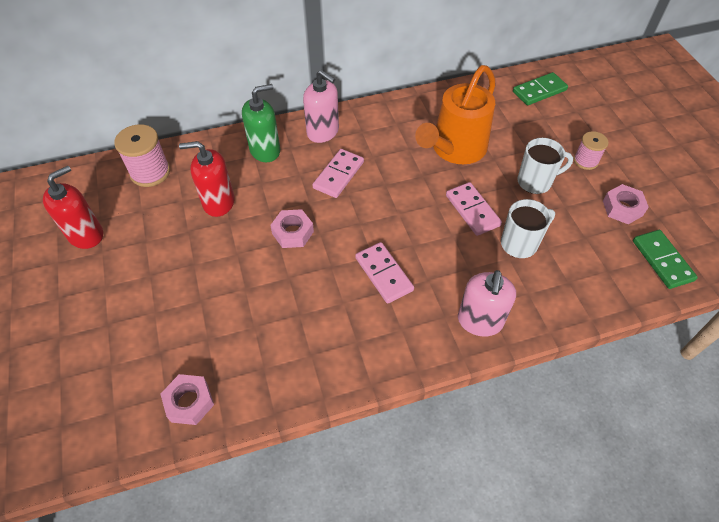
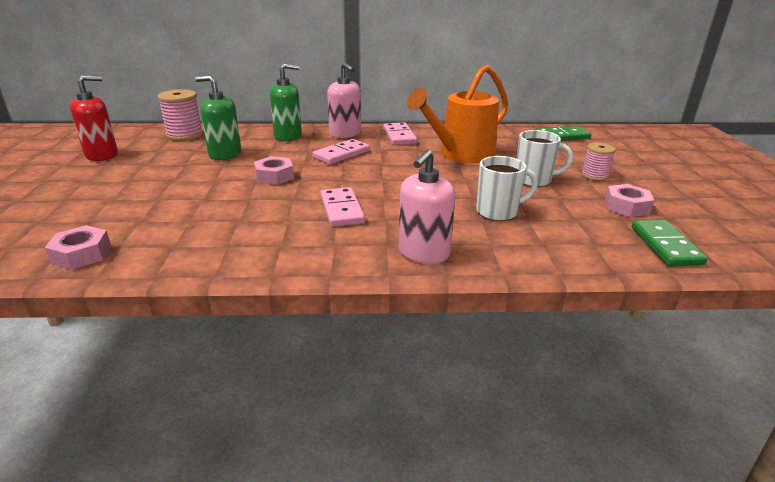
camera: 15 degrees right, 25 degrees down
red soap dispenser [179,141,235,217] -> green soap dispenser [195,75,241,160]
pink domino [446,182,502,236] -> pink domino moved to [383,122,417,145]

